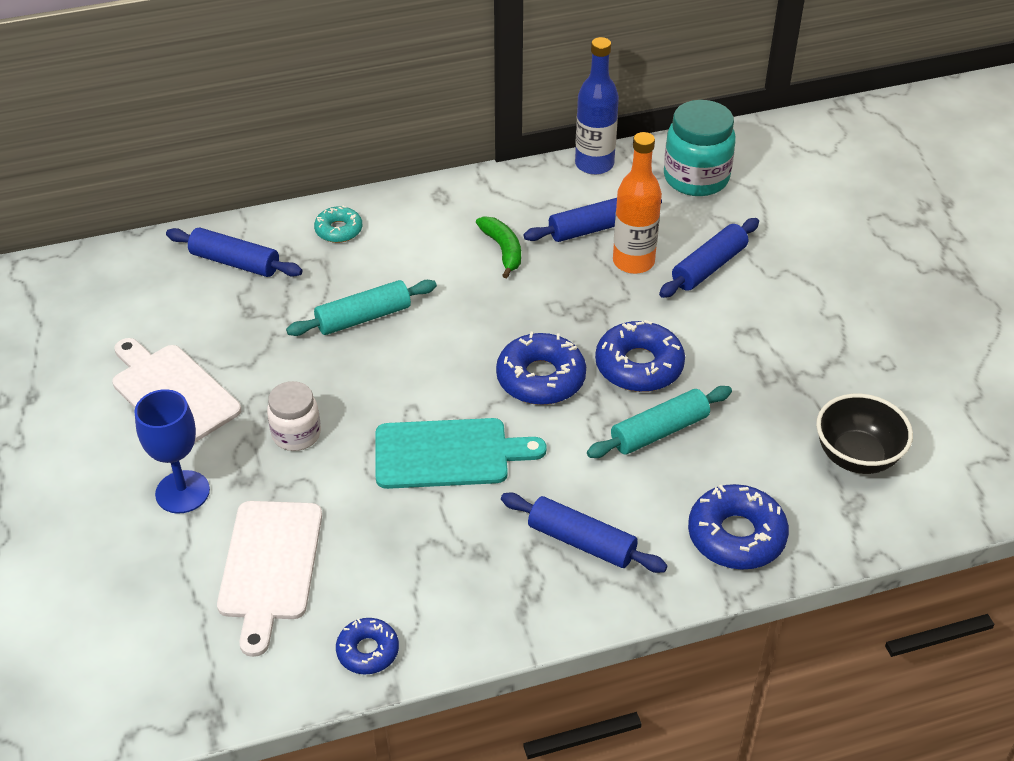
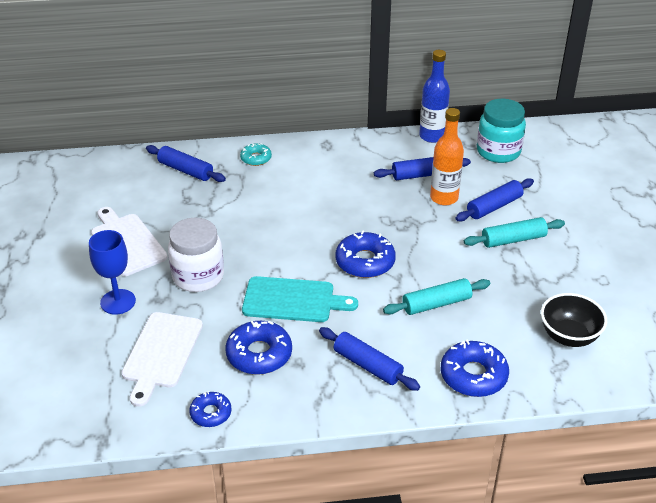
camera: 10 degrees right, 5 degrees down
white jar [267,381,321,451] -> white jar [168,217,224,292], size x1.61
turquoise rolling pin [286,280,437,336] -> turquoise rolling pin moved to [464,217,565,248]
green banana [476,216,521,278] -> none
blue donut [595,320,685,392] -> blue donut moved to [226,321,292,375]

